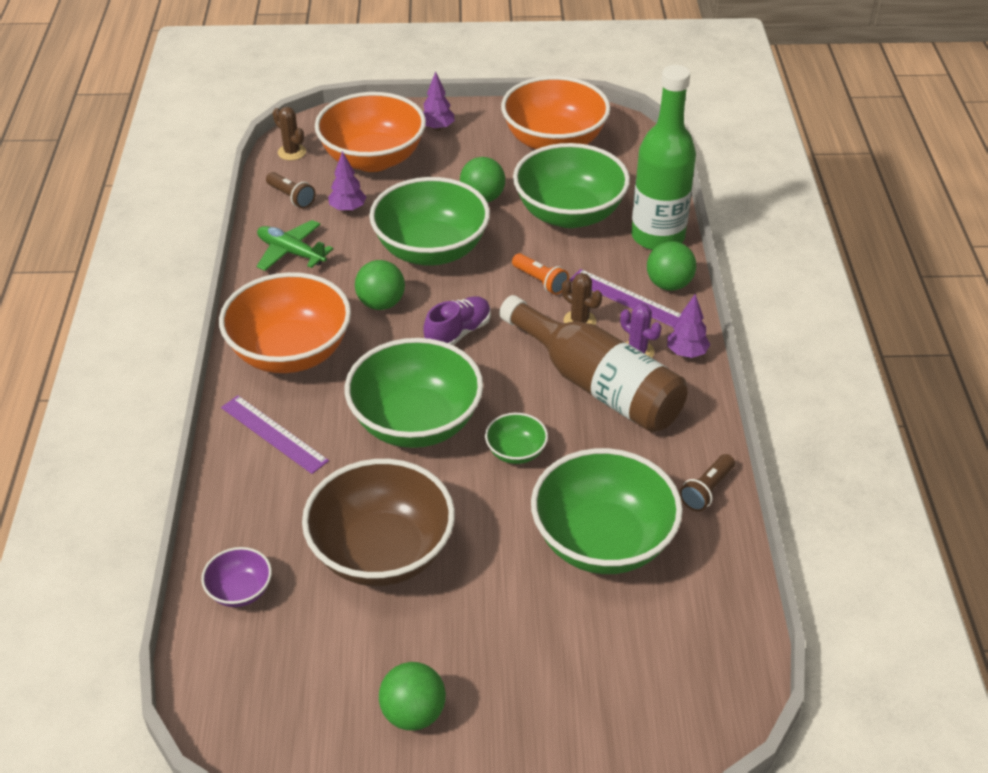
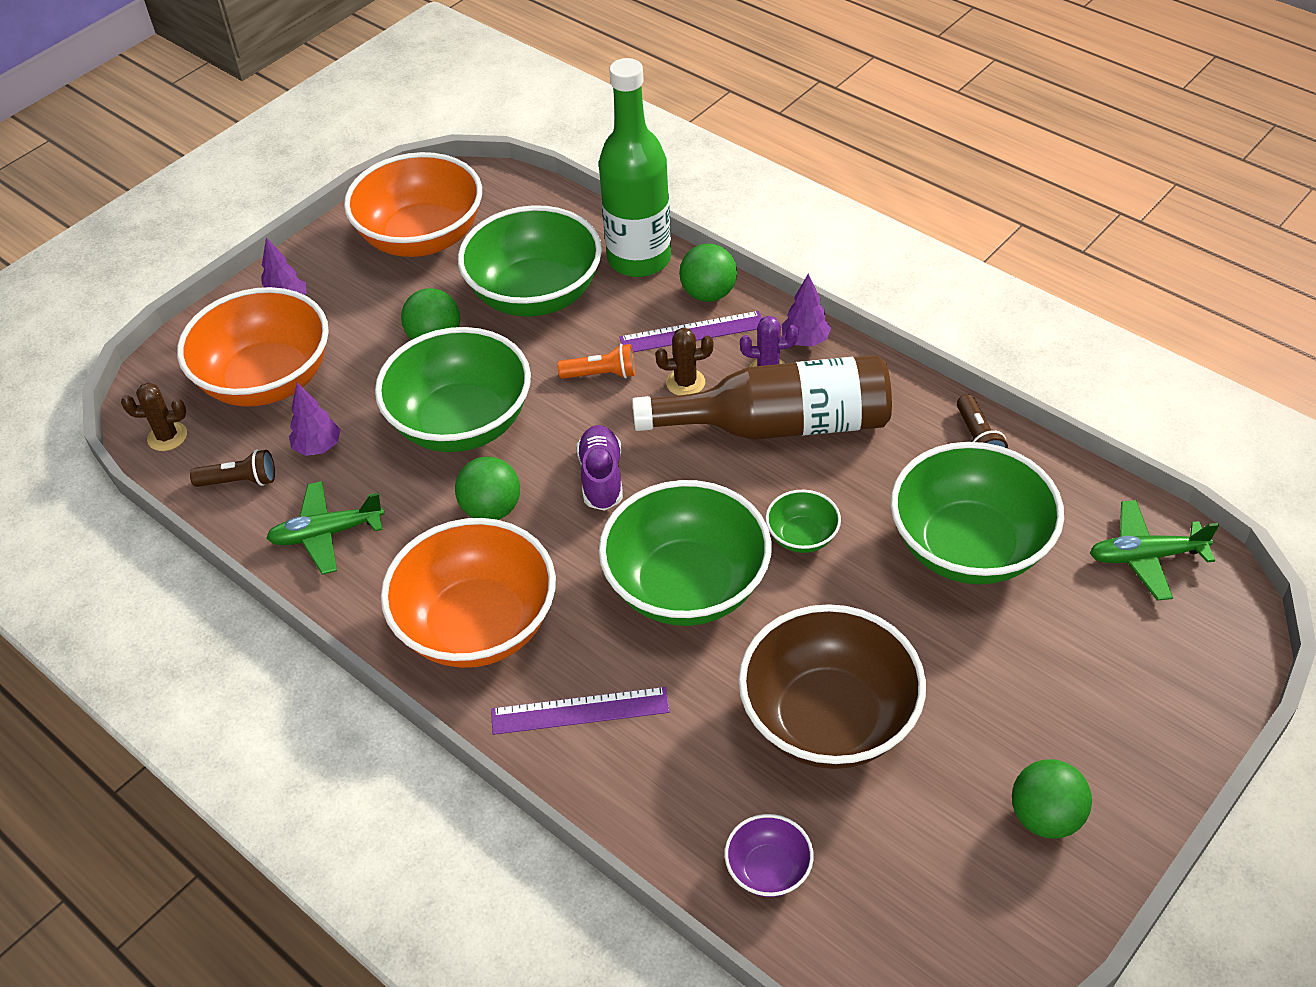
camera: 45 degrees left, 5 degrees up
none -> green plane [1090,500,1219,601]

